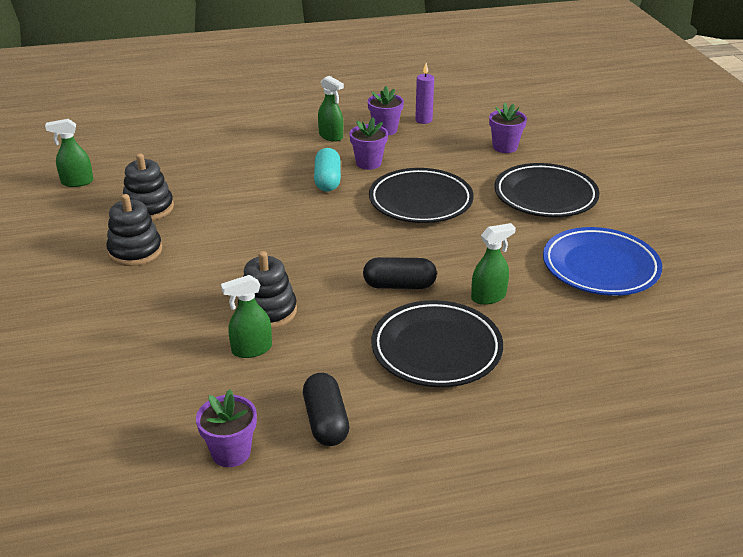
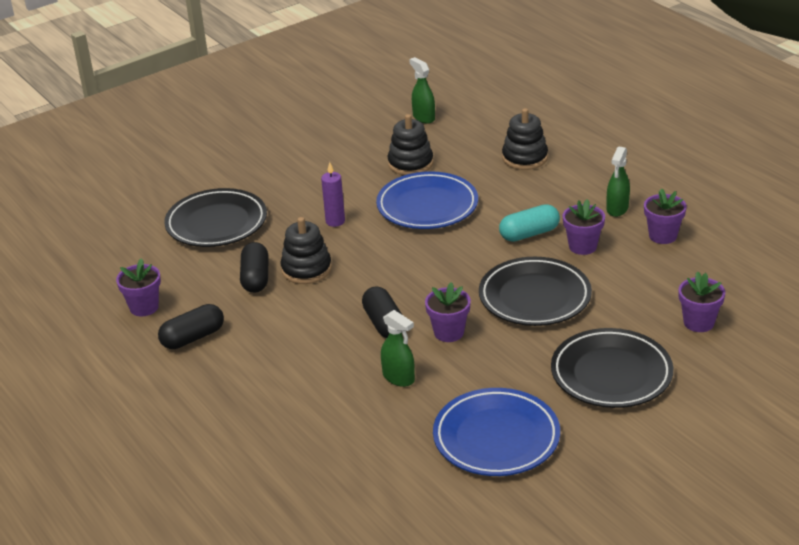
camera: 70 degrees right, 0 degrees up
black stacking toy [106,194,162,266] -> black stacking toy moved to [502,108,548,170]
green spray bottle [221,275,272,358] -> black capsule [240,242,269,293]
black plate [371,300,503,387] -> black plate moved to [164,188,267,247]
purple candle [415,63,434,124] -> purple candle moved to [321,162,345,227]
none -> blue plate [376,171,478,229]
none -> purple flower pot [425,282,471,342]

